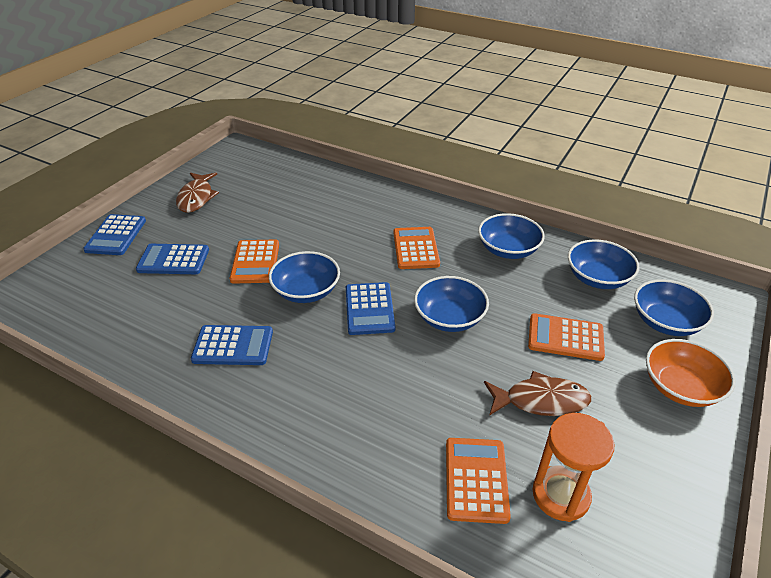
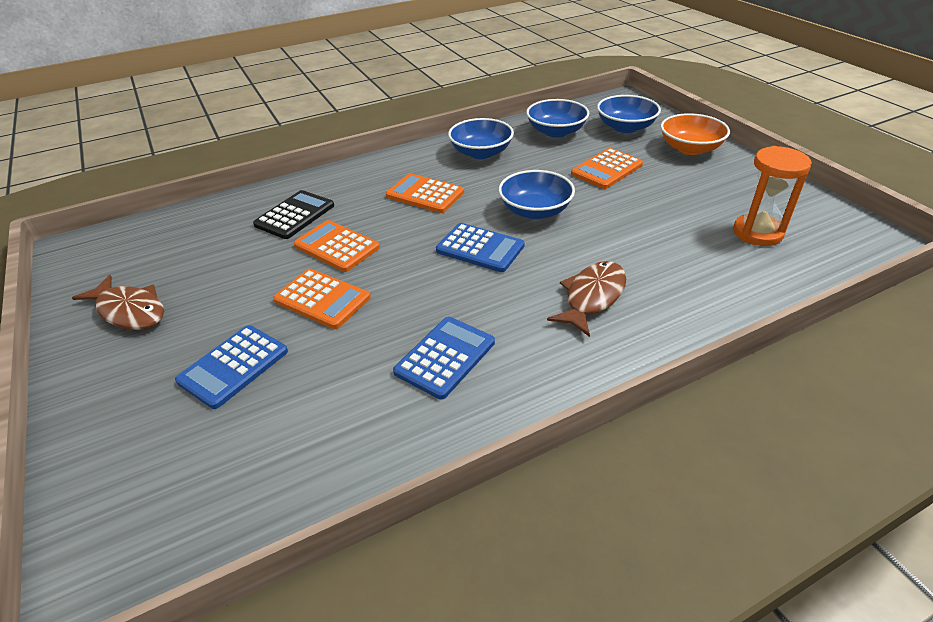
camera: 55 degrees left, 0 degrees up
blue calculator [83,214,146,255] -> none
blue bowl [269,251,340,303] -> none
orange calculator [446,438,511,524] -> orange calculator moved to [294,220,380,272]
brown fish [484,371,591,416] -> brown fish moved to [547,261,626,337]
none -> black calculator [253,190,334,239]

